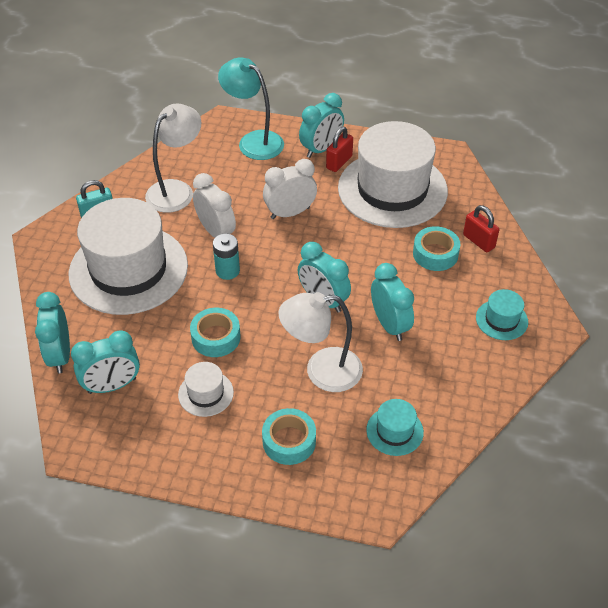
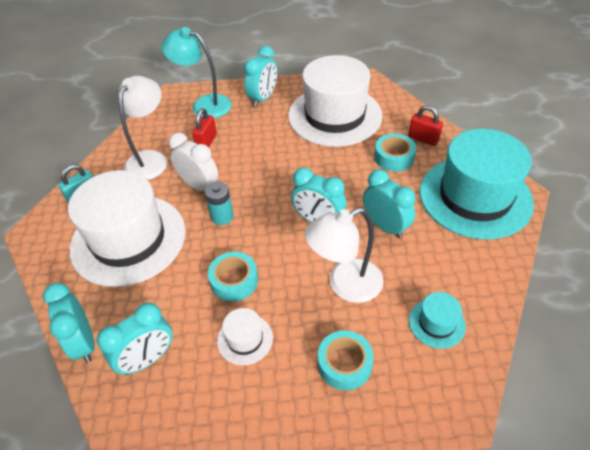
camera: 15 degrees left, 0 degrees up
white clock [263,159,317,219] -> none
red padlock [326,127,353,172] -> red padlock moved to [192,108,217,147]
turquoise hat [476,289,528,340] -> turquoise hat [420,129,534,240], size x2.38

